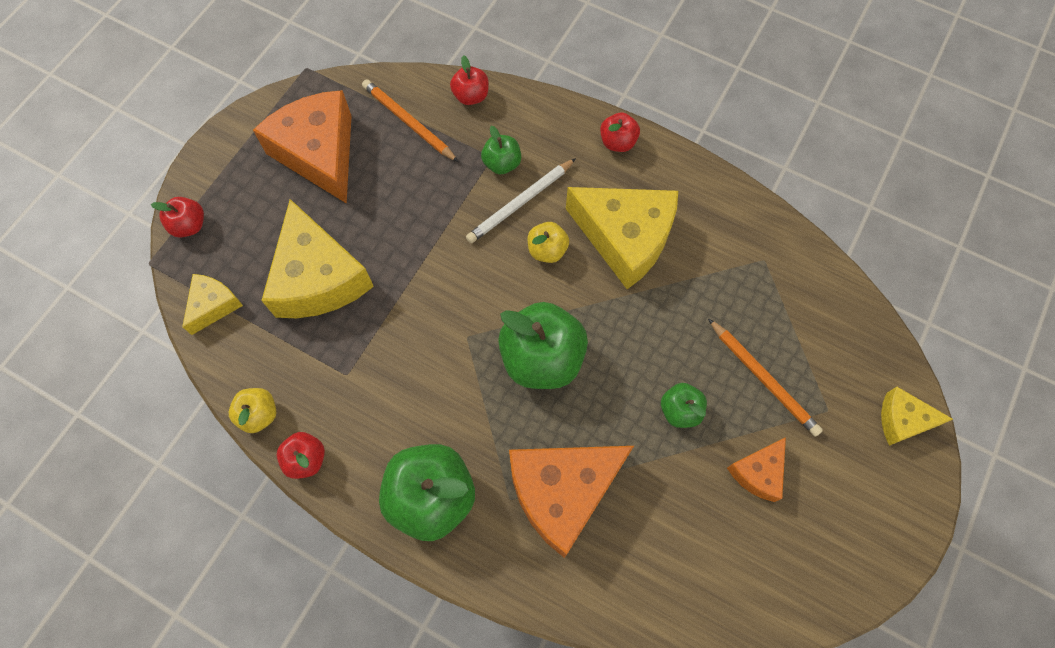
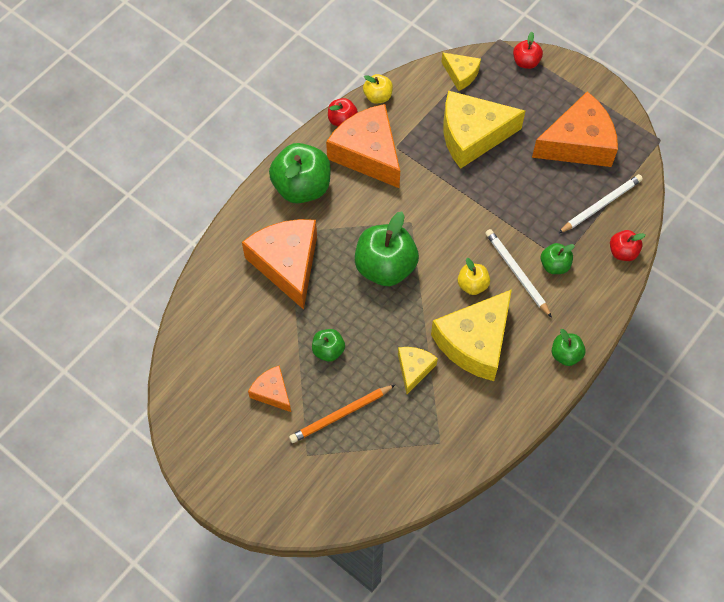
camera: 100 degrees right, 5 degrees down
orange pencil [362,79,459,162] -> white pencil [559,174,643,233]
red apple [600,113,640,152] -> green apple [552,329,586,366]
yellow cheese [881,387,953,446] -> yellow cheese moved to [398,347,438,394]
none -> orange cheese [326,104,400,188]

